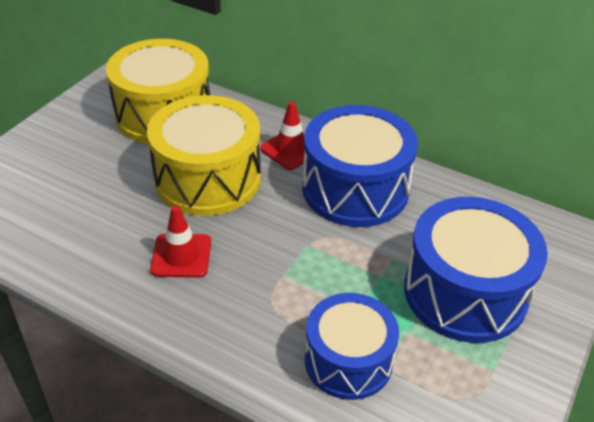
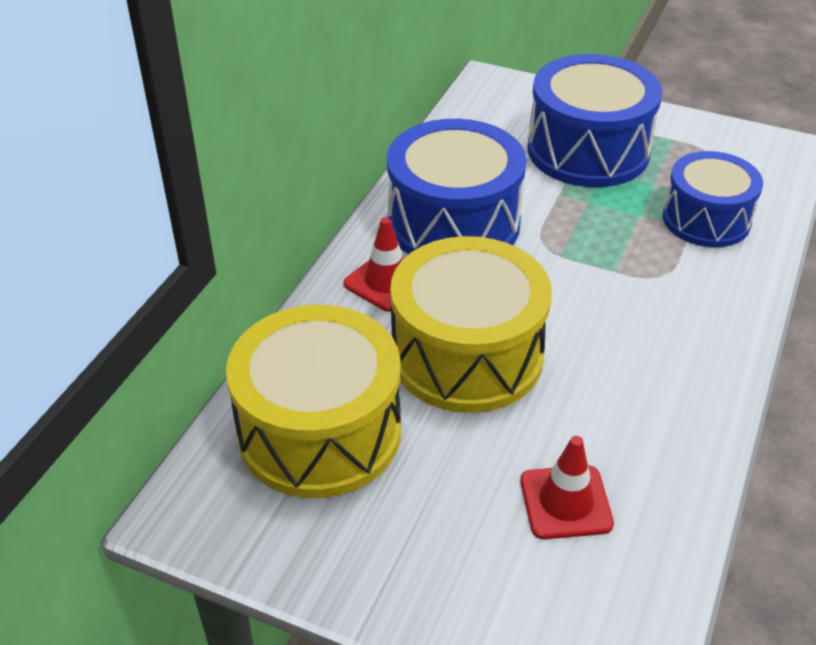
camera: 95 degrees left, 0 degrees up
red traffic cone [150,206,211,278] -> red traffic cone moved to [520,436,614,539]

